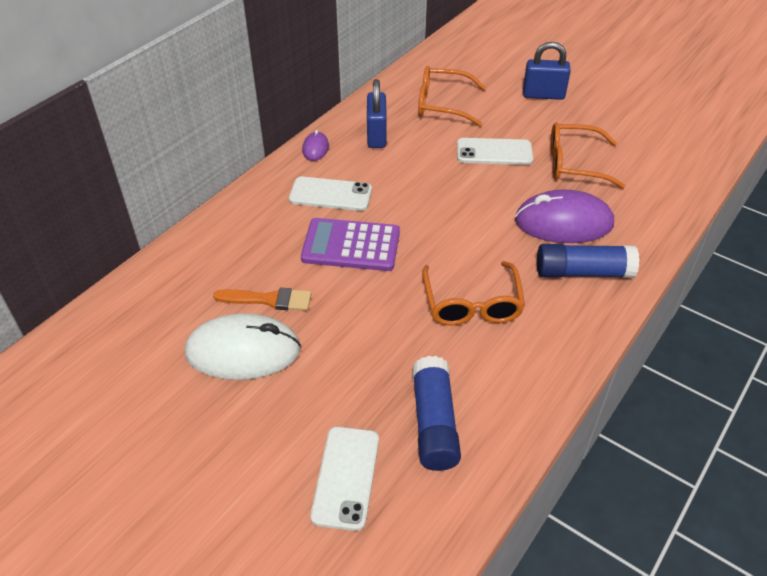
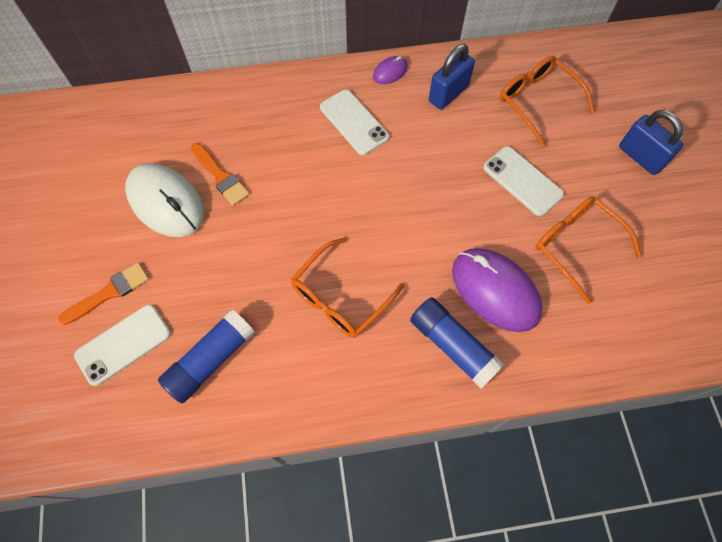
camera: 45 degrees right, 20 degrees up
purple calculator [301,218,400,271] -> none
none -> orange brush [58,263,149,325]

